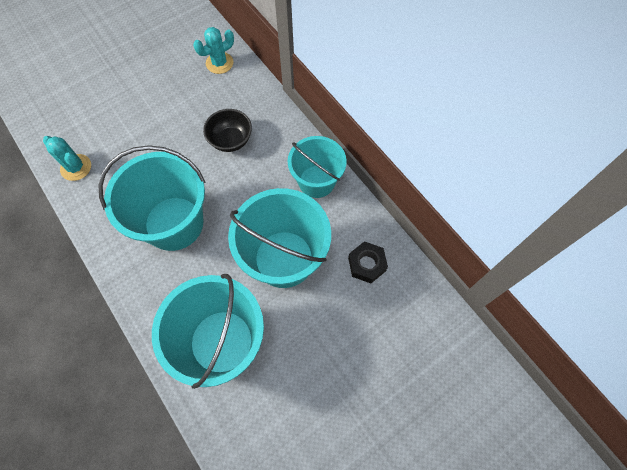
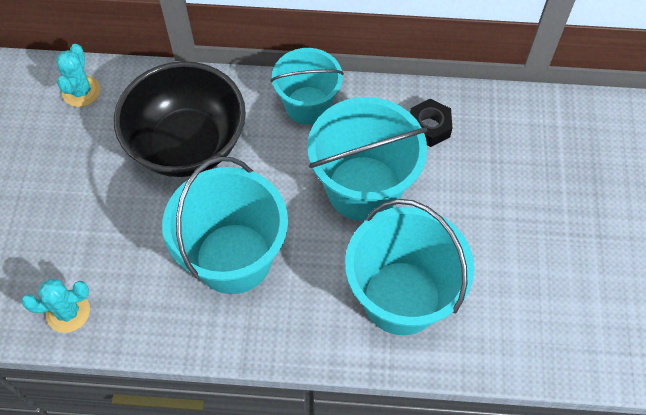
camera: 50 degrees left, 5 degrees down
black bowl [203,109,252,152] -> black bowl [114,61,246,177], size x2.02

